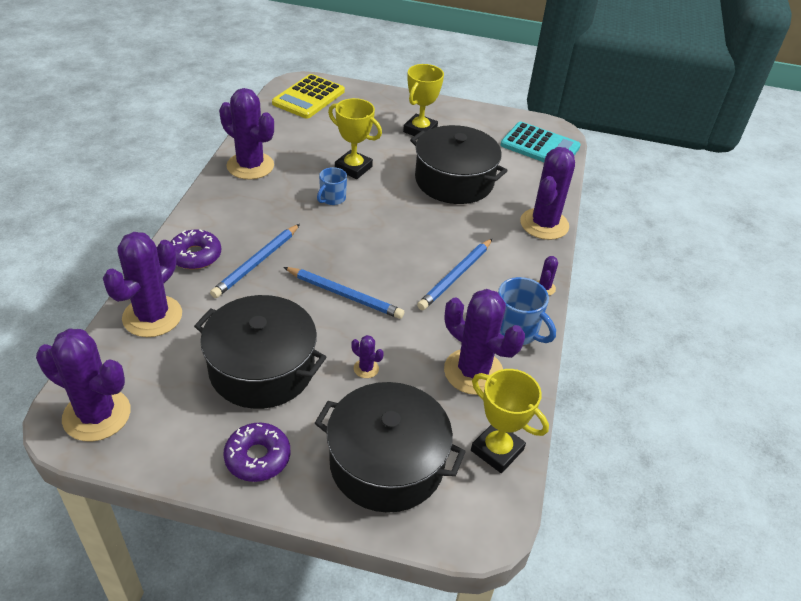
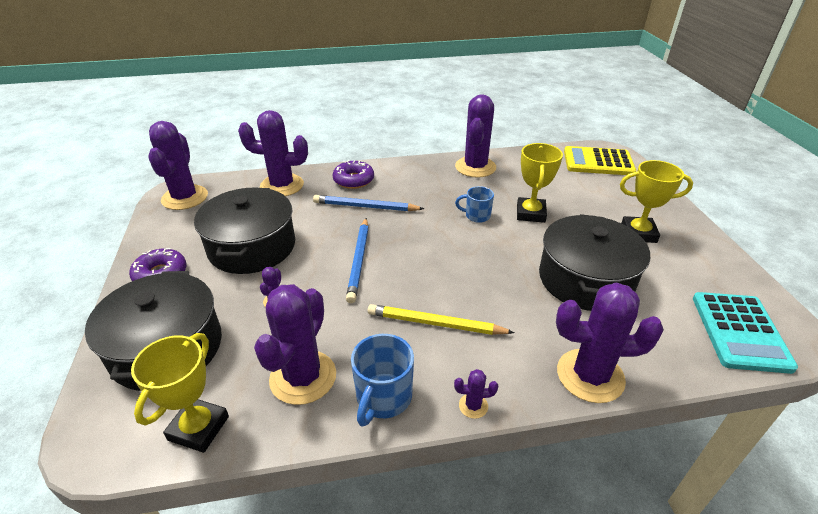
camera: 70 degrees right, 5 degrees down
blue pencil [417,238,493,310] -> yellow pencil [368,304,515,335]

